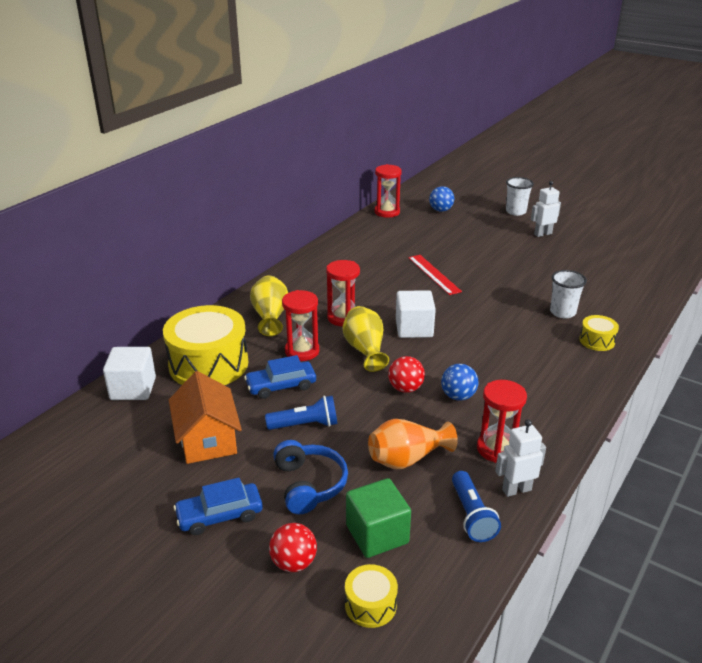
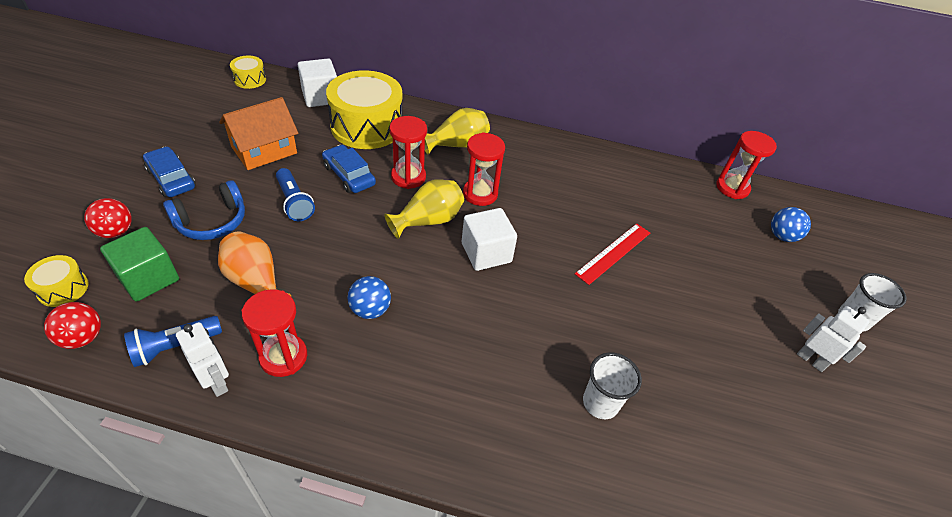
camera: 65 degrees right, 15 degrees up
red ball [388,356,425,393] -> red ball moved to [44,302,101,349]
yellow drum [579,315,619,351] -> yellow drum moved to [230,55,266,89]

